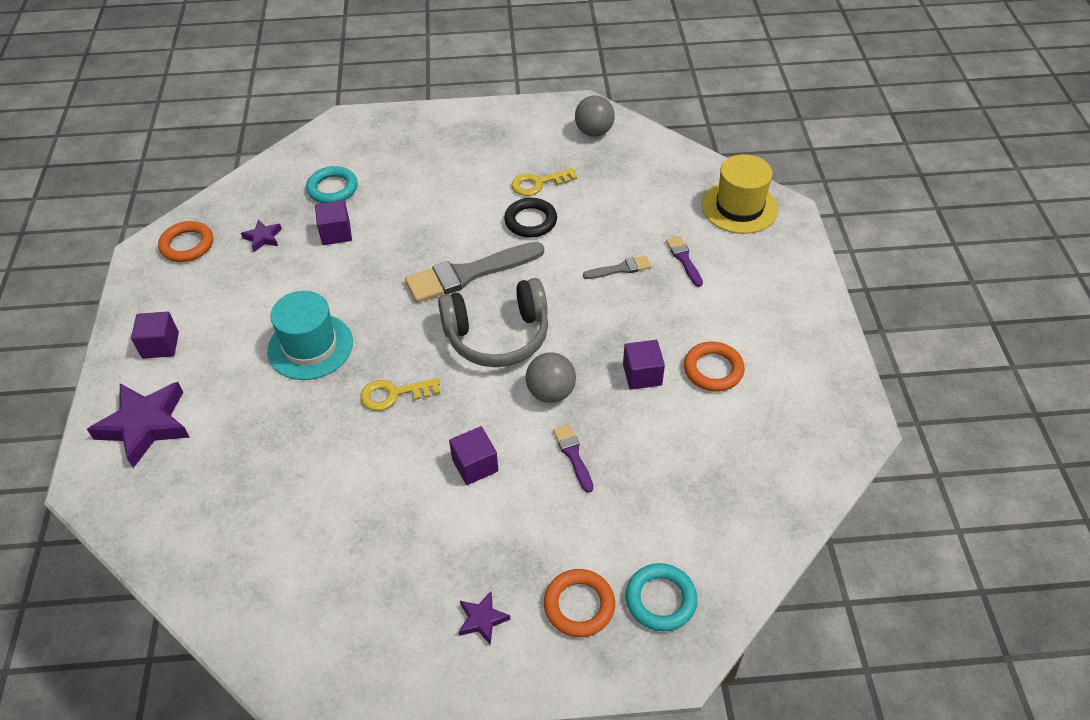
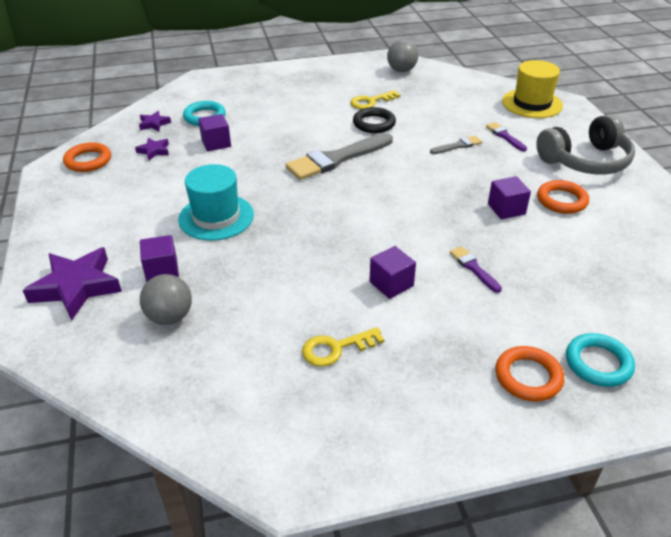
camera: 10 degrees left, 10 degrees down
purple cube [131,312,179,359] -> purple cube moved to [140,235,179,282]
yellow key [360,378,440,411] -> yellow key moved to [302,327,384,367]
grey headphones [438,278,548,367] -> grey headphones moved to [536,114,635,174]
purple star [459,591,510,645] -> purple star moved to [139,111,171,131]
grey ball [526,353,576,403] -> grey ball moved to [140,274,192,325]

